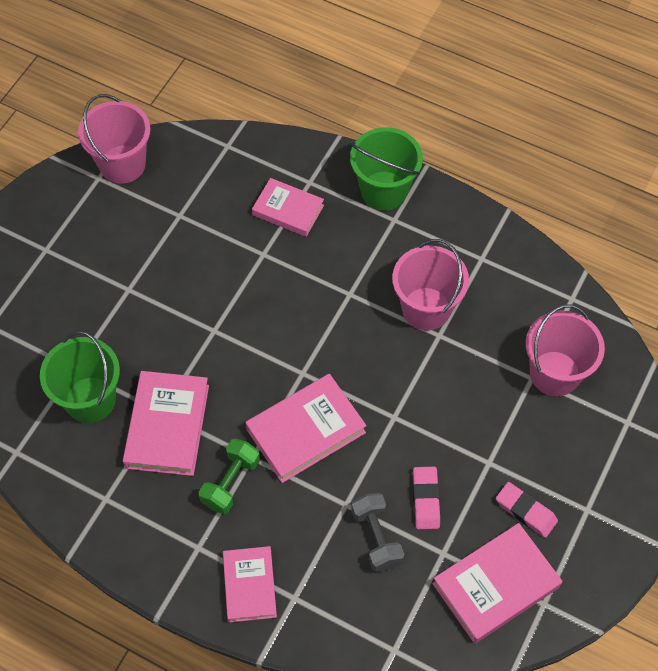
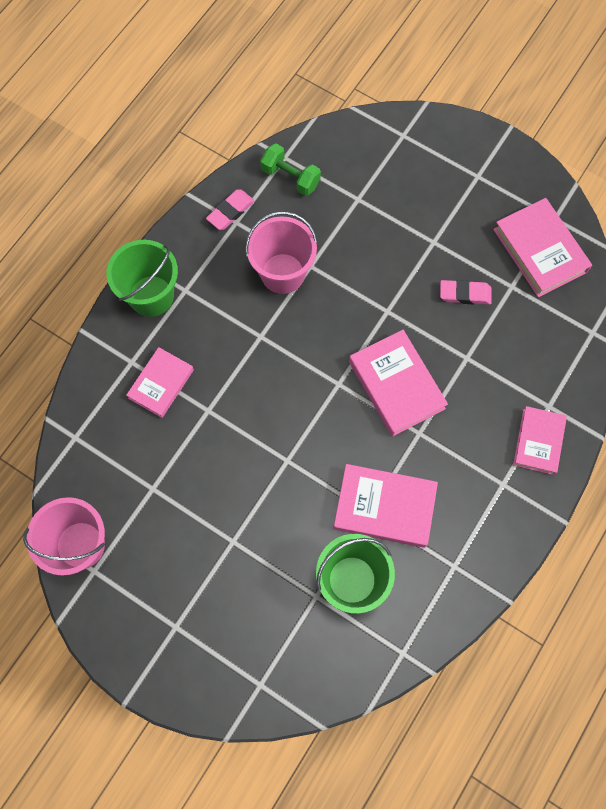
camera: 85 degrees left, 10 degrees up
green dumbbell [199,439,260,514] -> green dumbbell moved to [260,143,321,196]
pink book [223,546,277,623] -> pink book turned 75 degrees counterclockwise [513,406,567,475]
grey dumbbell [351,493,404,572] -> none
pink eraser [496,482,558,538] -> pink eraser moved to [206,190,254,230]
pink bucket [526,304,605,396] -> none

